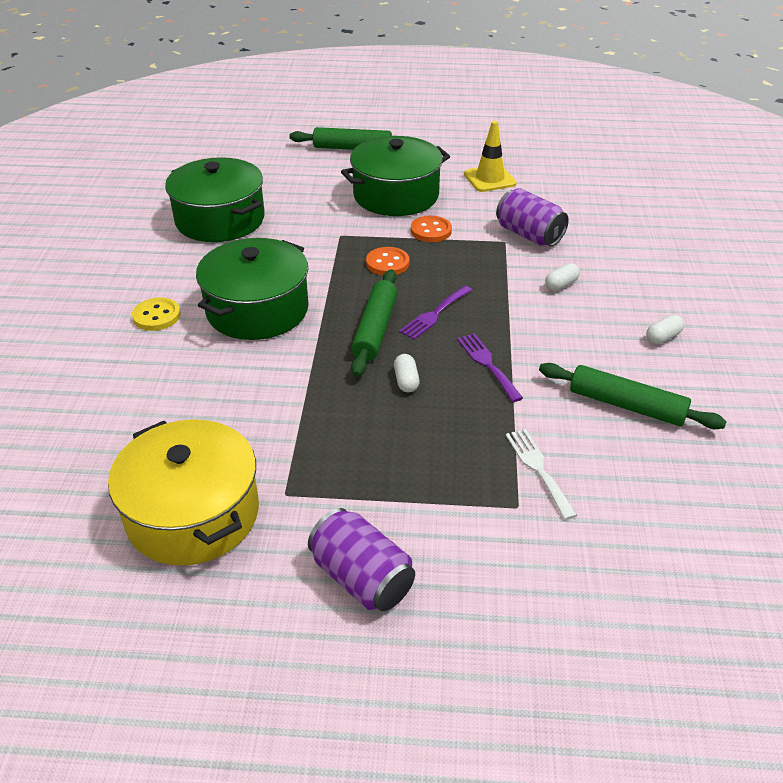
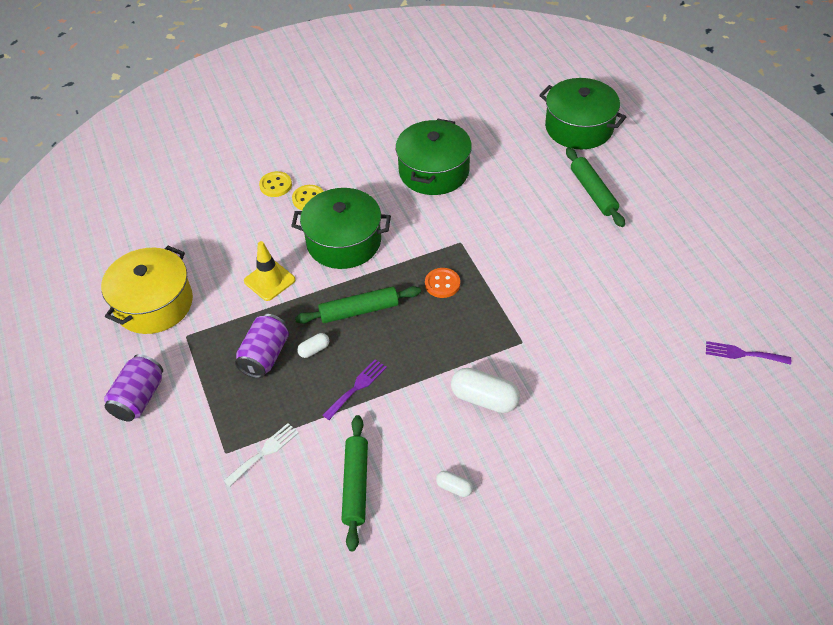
camera: 65 degrees right, 10 degrees up
green pot [341,136,450,216] -> green pot moved to [539,78,626,149]
purple fork [399,286,472,340] -> purple fork moved to [706,341,791,365]
orange button [411,216,452,242] -> none
yellow traffic cone [464,121,517,192] -> yellow traffic cone moved to [244,241,295,301]
purple can [496,188,569,246] -> purple can moved to [235,314,289,378]
white capsule [545,263,580,291] -> white capsule [451,368,520,413], size x1.95
none -> yellow button [259,171,292,197]

